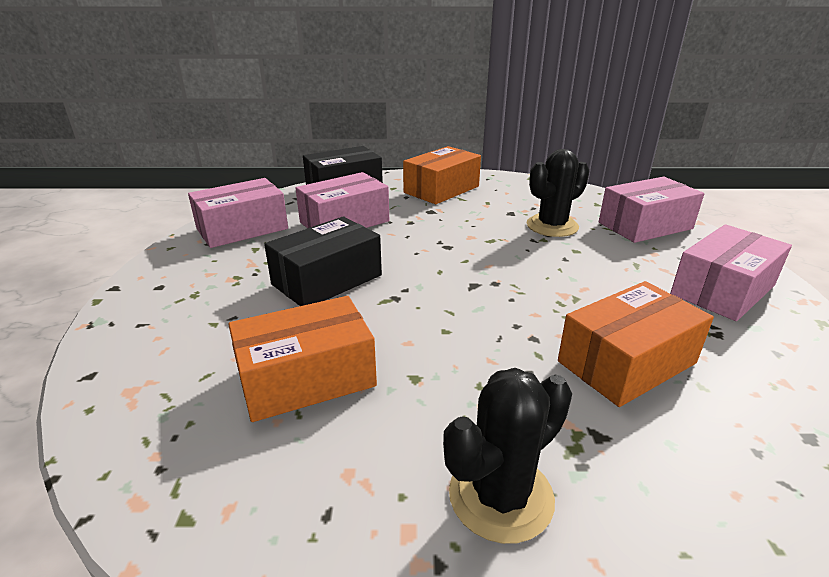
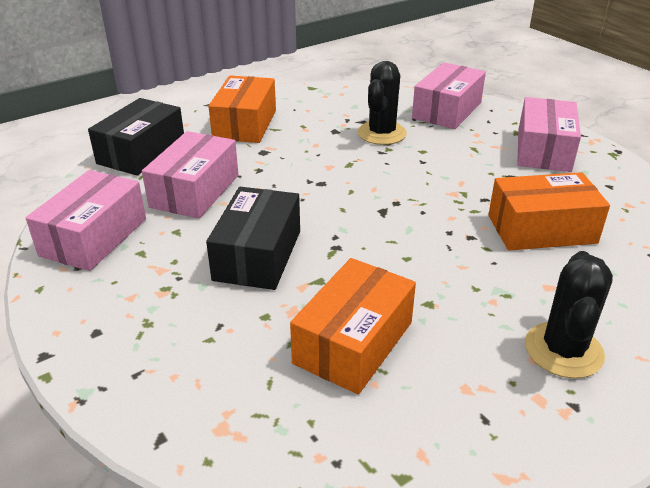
camera: 35 degrees left, 5 degrees up
orange box [558,281,714,407] -> orange box turned 60 degrees clockwise [488,172,610,251]

